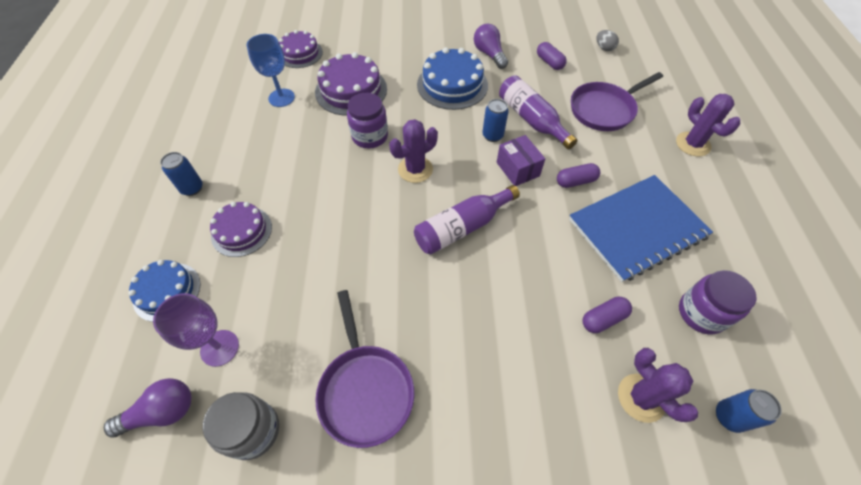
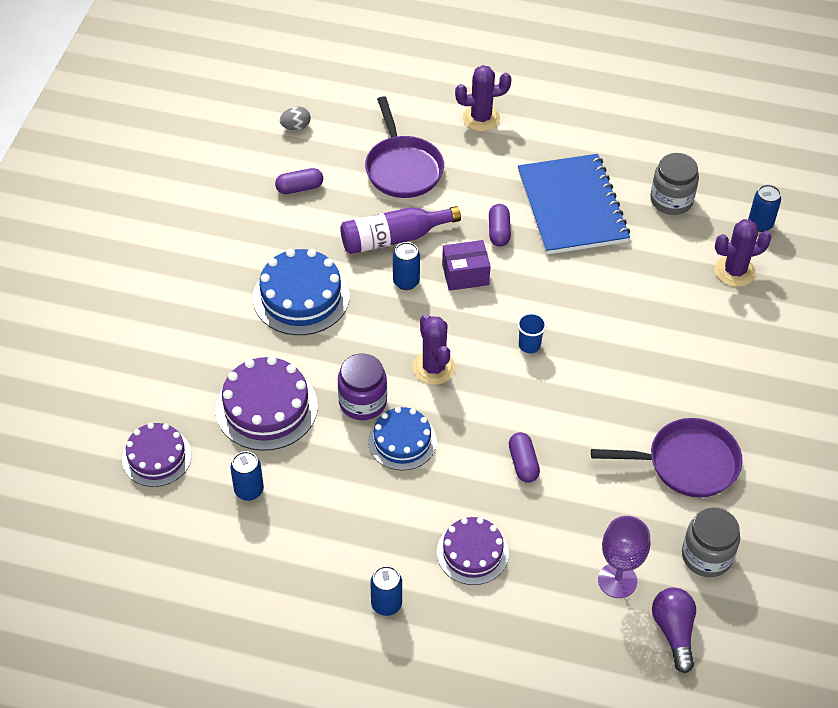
camera: 75 degrees left, 5 degrees down
blue cake [128,260,201,322] -> blue cake moved to [368,407,437,470]
blue goblet [246,34,295,107] -> blue can [230,451,264,501]
purple bottle [414,185,520,255] -> blue cup [517,313,547,353]
purple light bulb [474,24,508,69] -> none
purple capsule [583,297,632,333] -> purple capsule moved to [509,432,540,483]
purple jar [679,270,756,334] -> grey jar [650,153,699,215]

